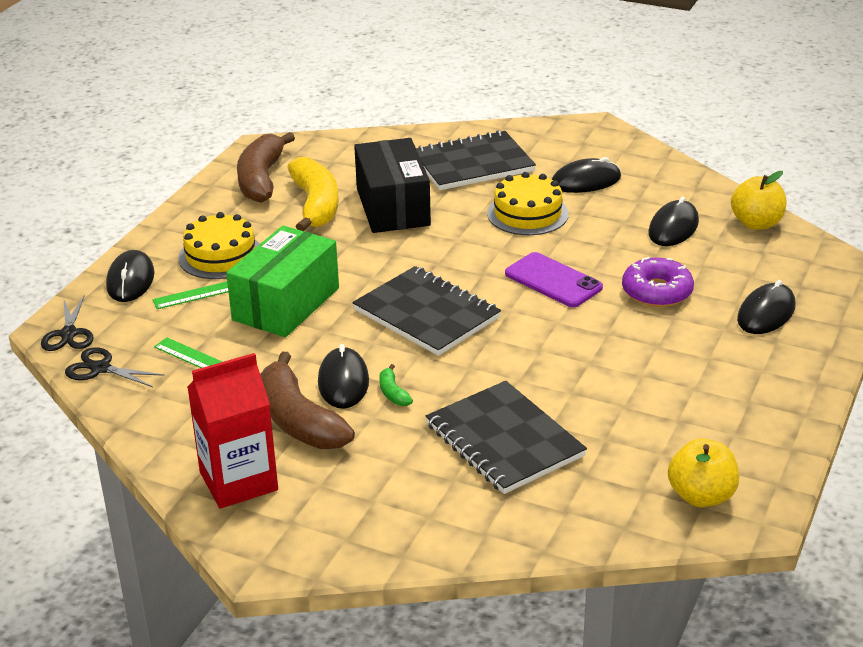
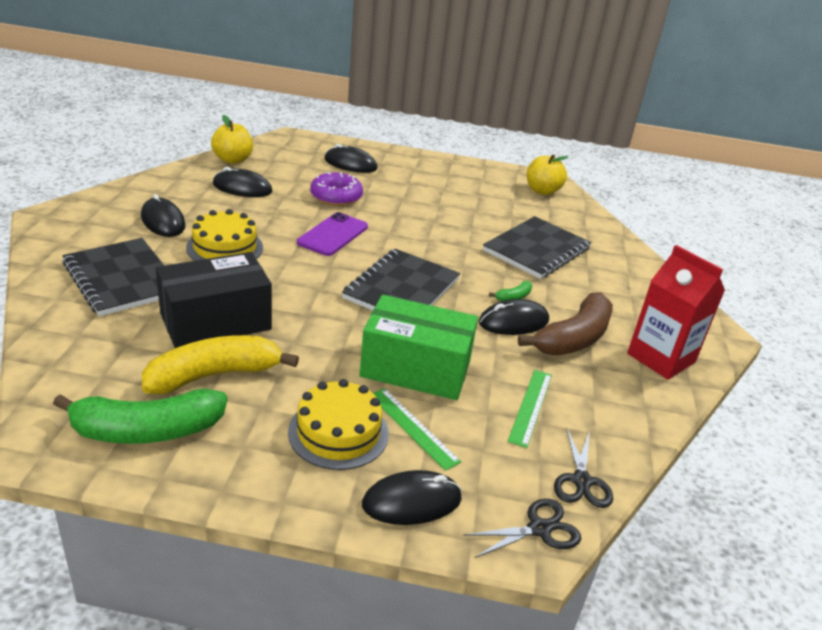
camera: 110 degrees left, 0 degrees up
brown banana [237,132,295,203] -> green banana [53,389,227,444]

